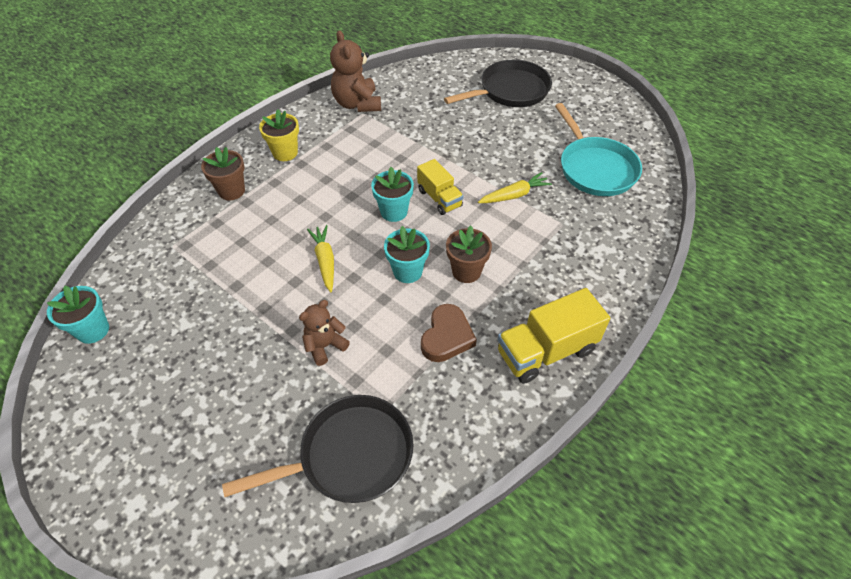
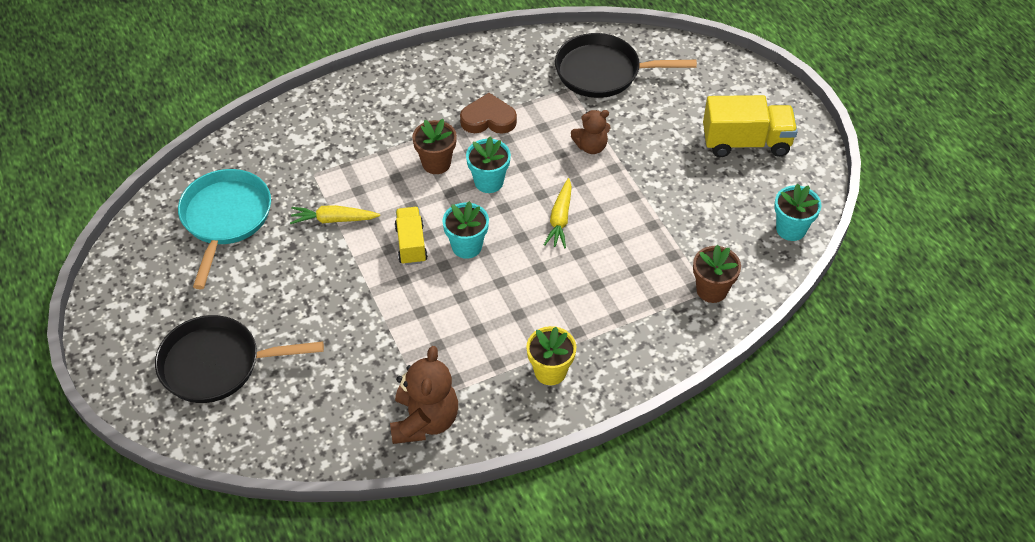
camera: 155 degrees left, 0 degrees up
brown flower pot [201,147,245,200] -> brown flower pot moved to [693,244,741,303]
brown heart [421,304,477,362] -> brown heart turned 45 degrees clockwise [460,93,517,134]
yellow truck [497,288,610,384] -> yellow truck moved to [703,95,798,157]

